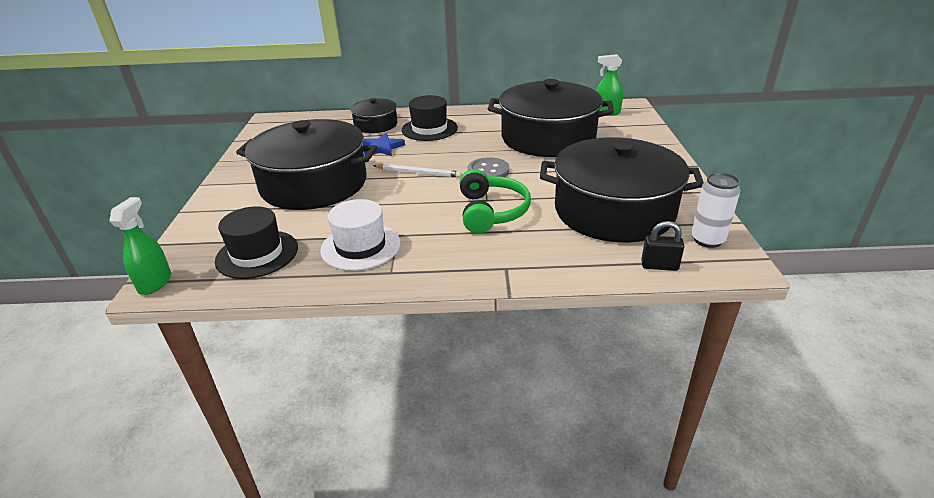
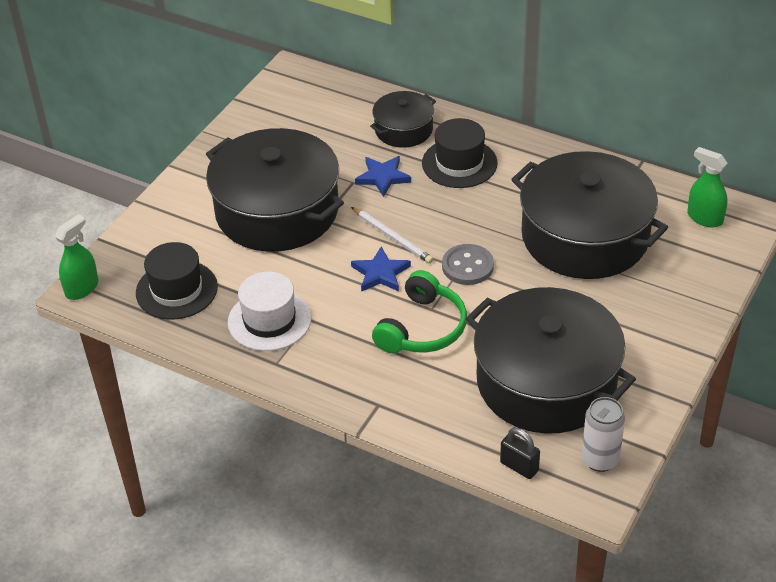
camera: 30 degrees right, 10 degrees up
none -> blue star [351,247,411,292]

